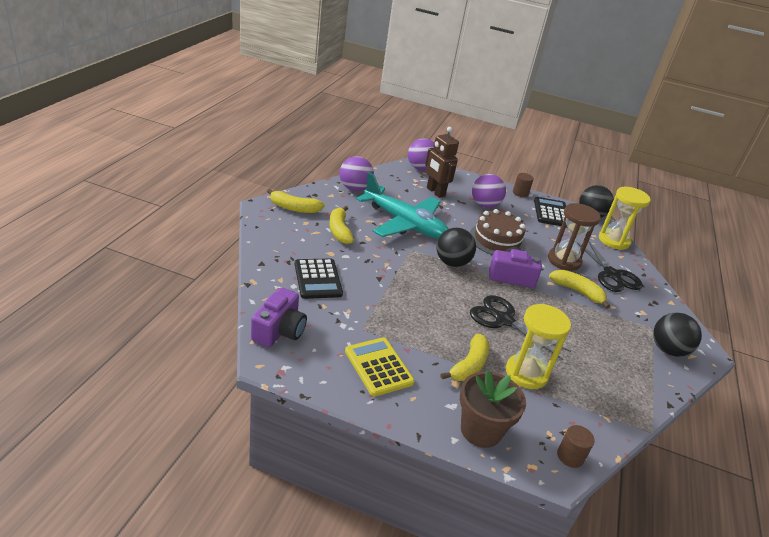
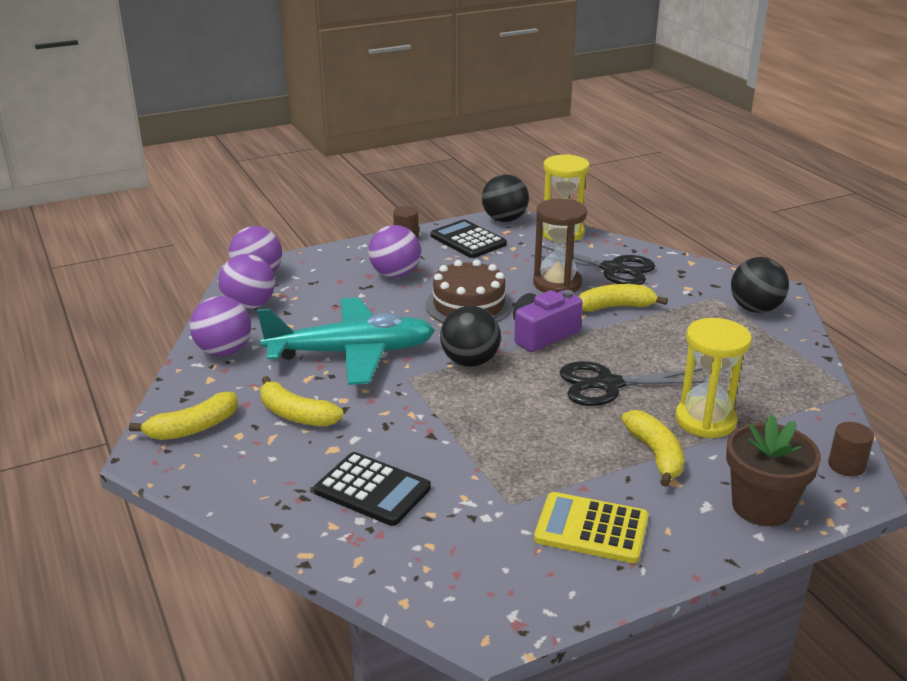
camera: 40 degrees left, 5 degrees down
purple camera [251,288,307,347] -> none
brown robot [425,127,459,198] -> none
none -> purple ball [218,254,275,310]

